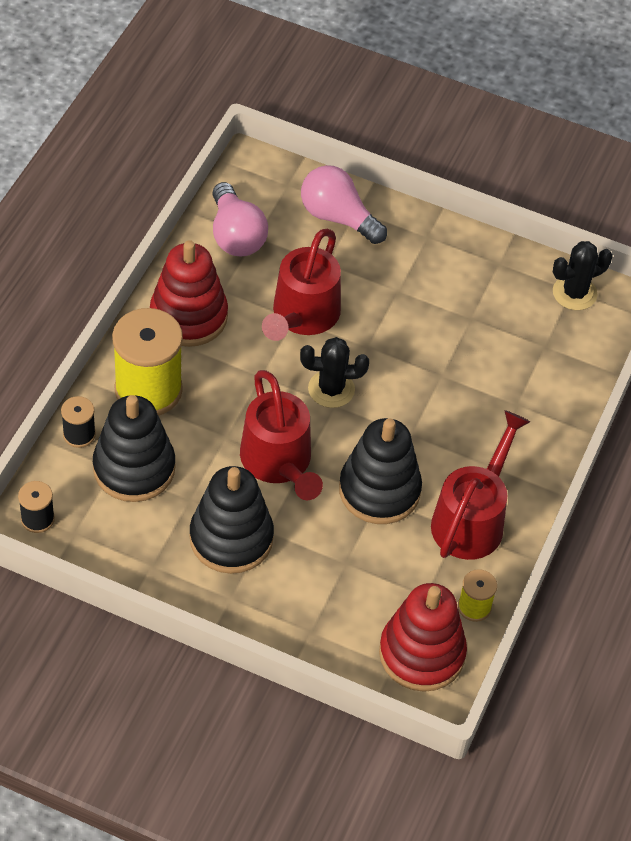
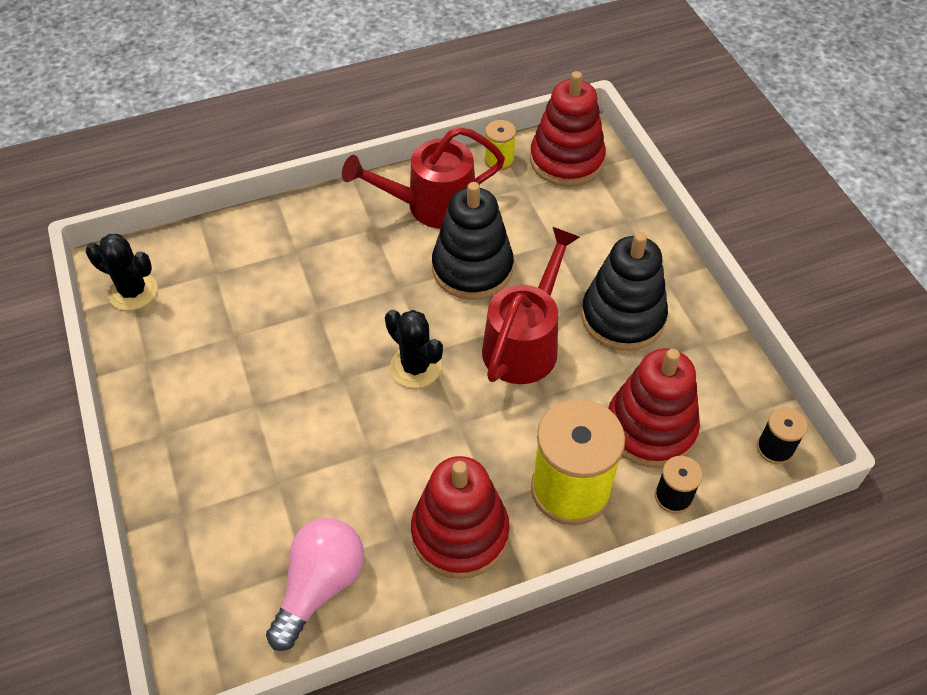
camera: 130 degrees left, 0 degrees up
black stacking toy [93,395,176,502] -> red stacking toy [608,348,700,468]
red watering can [262,229,341,341] -> none
pink light bulb [301,165,387,244] -> none

